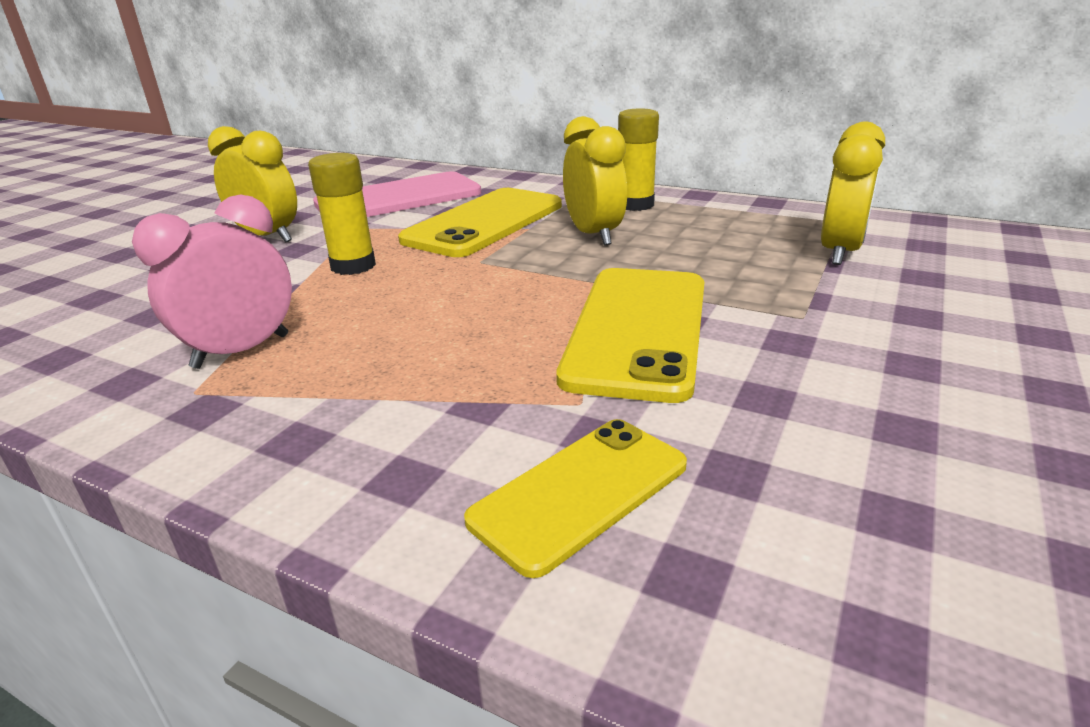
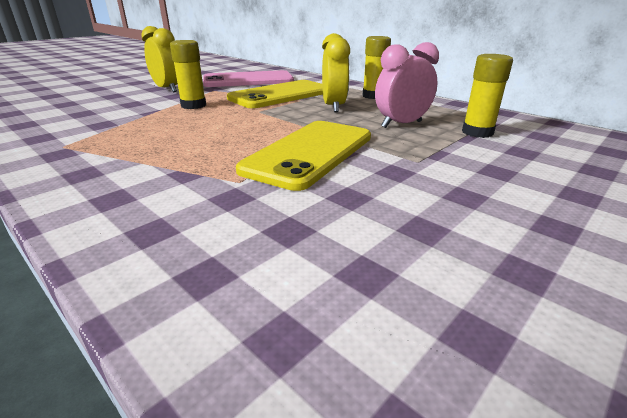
camera: 15 degrees right, 0 degrees up
pink clock [132,195,292,369] -> pink clock moved to [375,42,439,128]
yellow phone [464,419,687,578] -> none
yellow clock [821,121,885,265] -> yellow glue stick [462,54,513,138]

